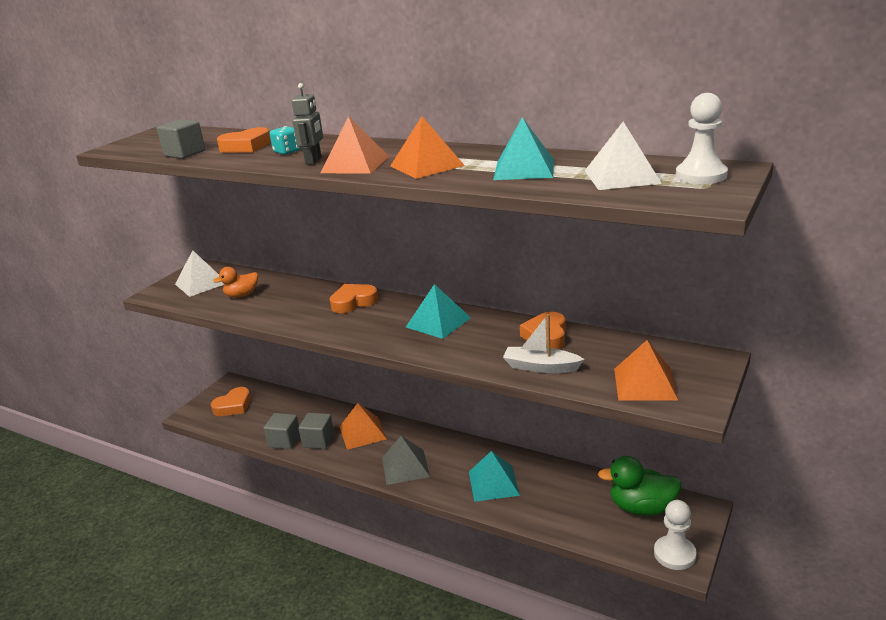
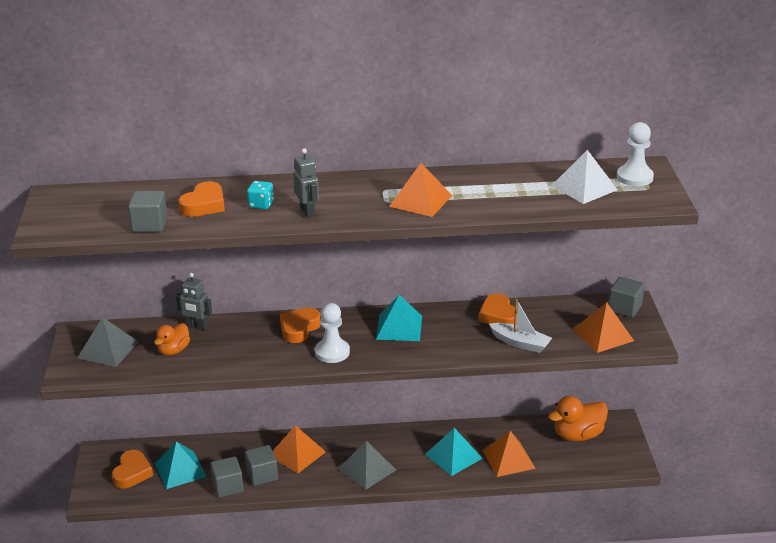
camera: 35 degrees left, 5 degrees up
white pyramid [175,250,224,297] -> grey pyramid [77,317,138,367]
orange pyramid [320,116,389,174] -> orange pyramid moved to [482,431,536,477]
turquoise pyramid [493,117,554,180] -> turquoise pyramid moved to [155,441,206,489]
white boat [503,314,585,373] -> white boat turned 135 degrees counterclockwise [489,299,552,353]
green duck [598,456,682,516] -> orange duck [548,396,608,442]
white pawn [654,500,696,570] -> white pawn moved to [315,303,350,363]
none -> grey robot [176,273,212,330]
none -> grey cube [609,277,645,318]

